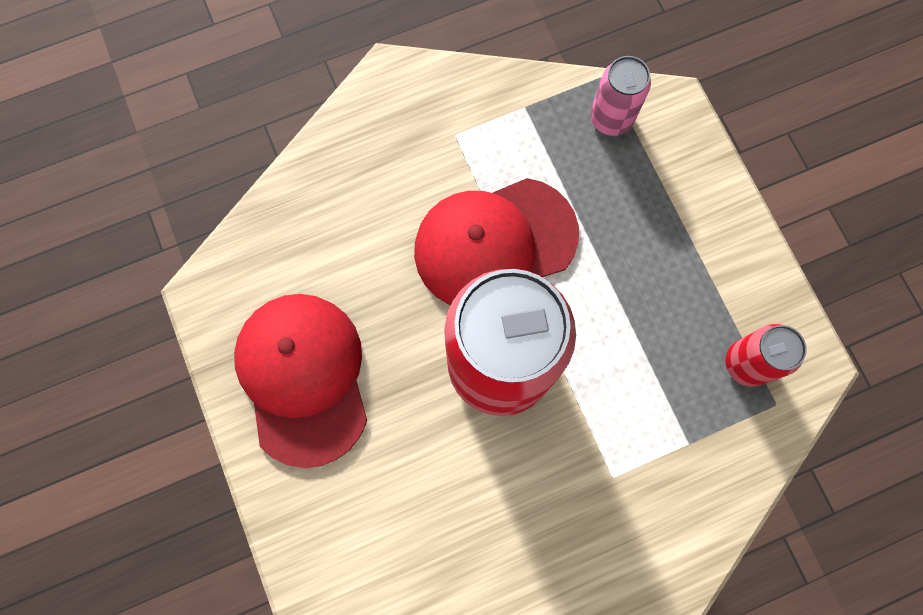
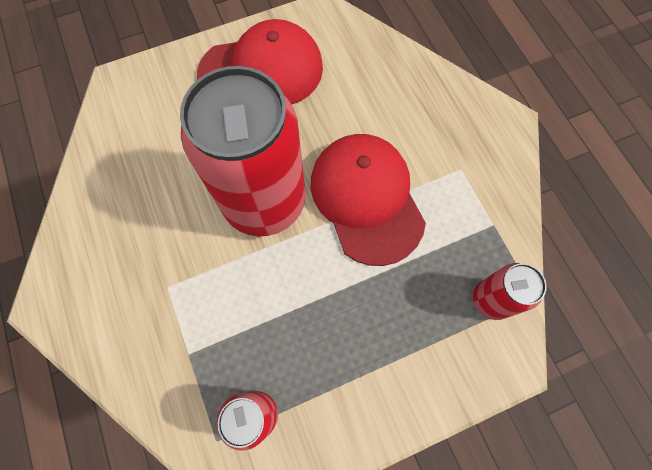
camera: 90 degrees right, 5 degrees down
pink can [590,56,651,136] -> red can [473,263,547,320]

